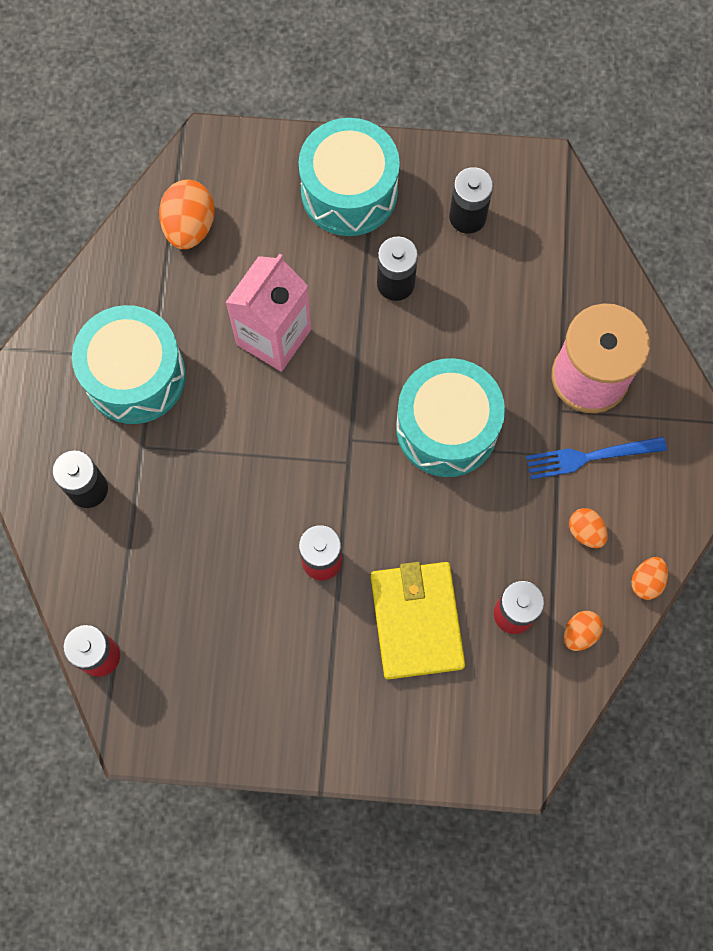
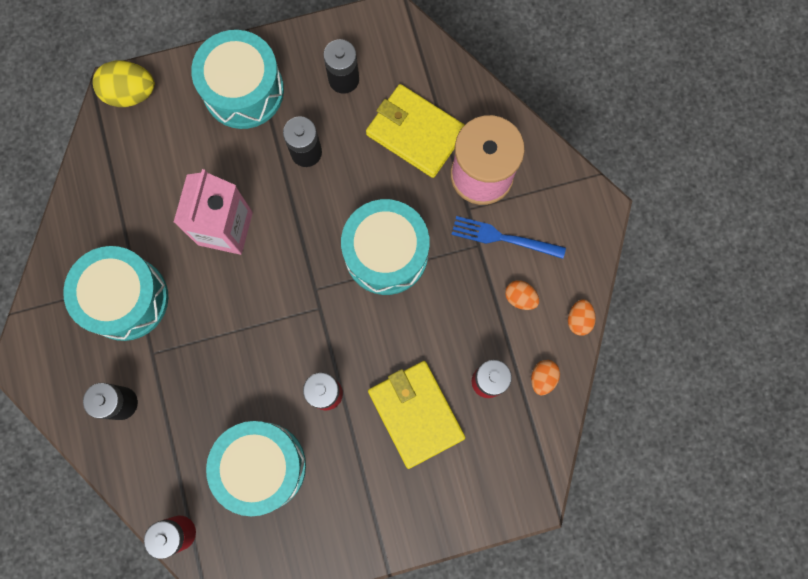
camera: 20 degrees left, 5 degrees up
orange egg [159,180,215,249] -> none
blue fork [526,437,667,479] -> blue fork turned 45 degrees clockwise [451,216,566,259]
none -> yellow egg [93,60,155,107]
none -> turquoise drum [206,421,306,516]
none -> yellow wallet [366,84,465,178]

